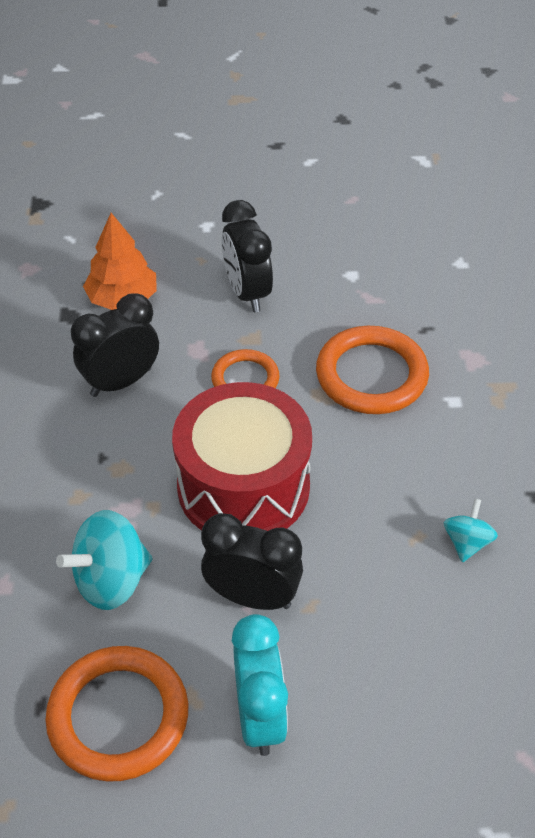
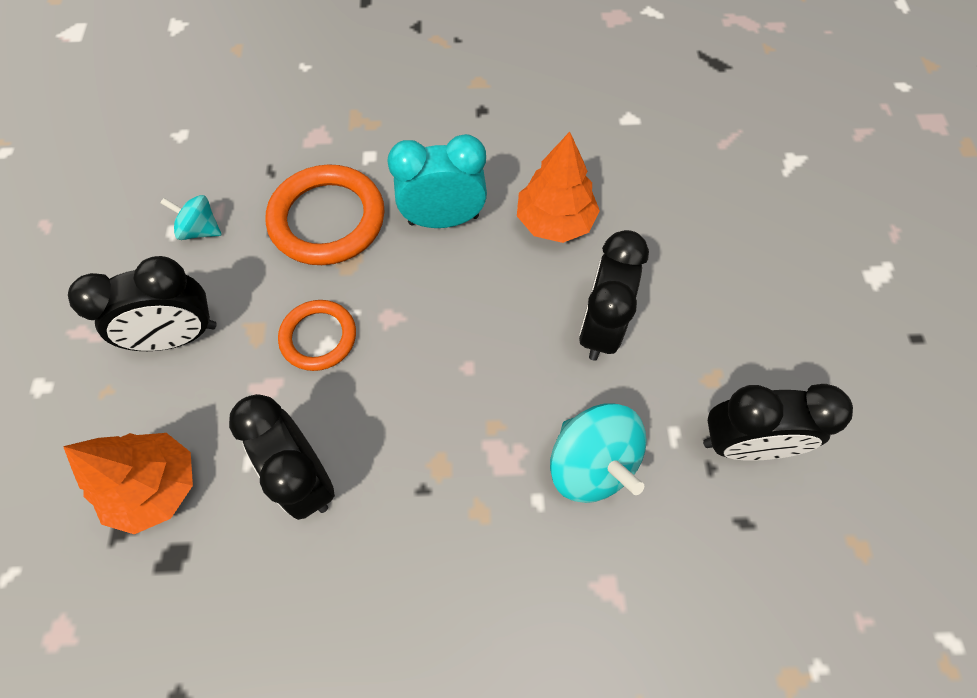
camera: 90 degrees left, 15 degrees up
orange ring [45,646,188,782] -> black clock [703,384,853,461]
red drum [172,382,312,531] -> none
turquoise clock [232,614,288,756] -> turquoise clock moved to [387,134,487,228]
turquoise spinning top [443,499,498,562] -> turquoise spinning top moved to [161,195,222,240]
none -> orange tree [517,132,600,243]

